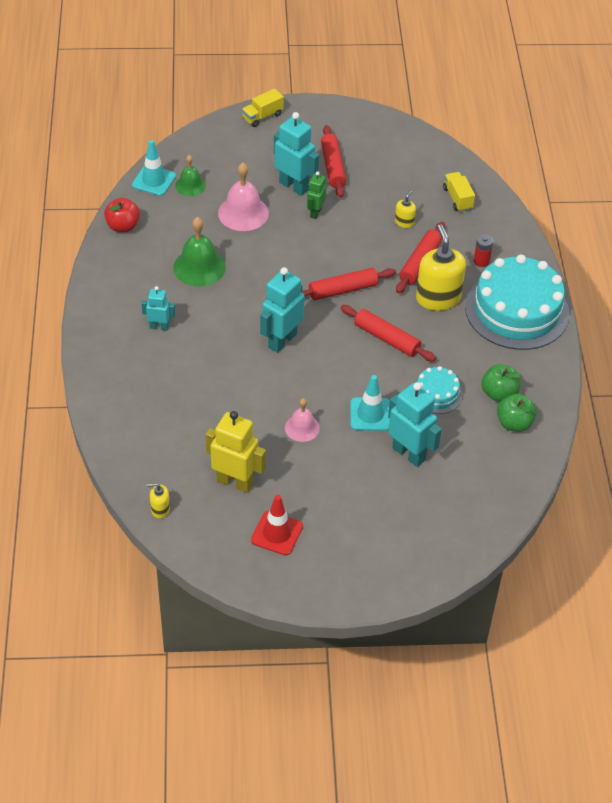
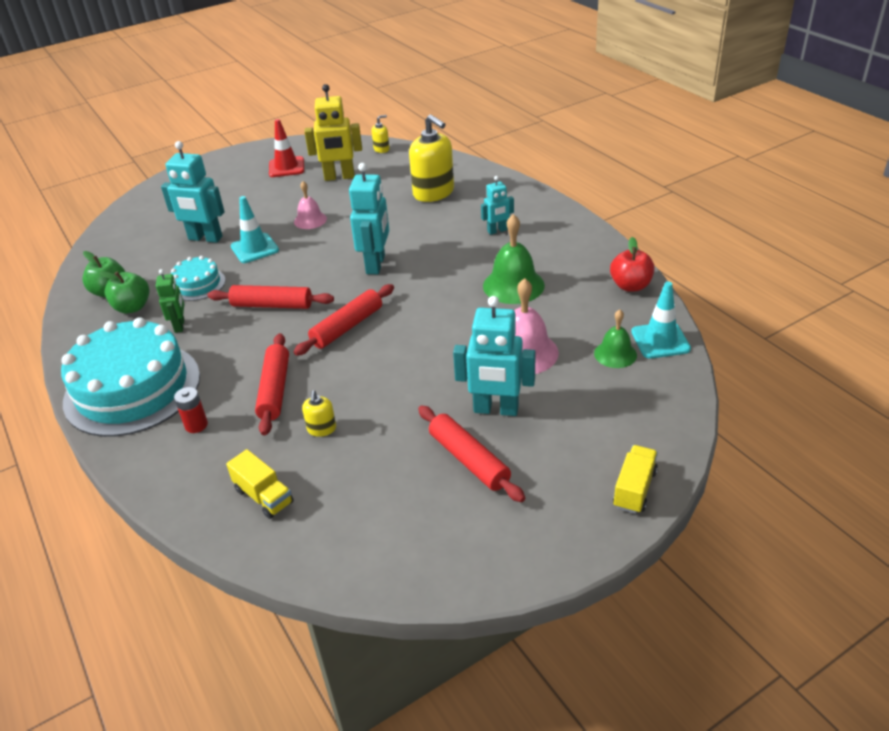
camera: 155 degrees right, 10 degrees down
green robot [307,171,326,219] -> green robot moved to [156,269,184,333]
yellow soap dispenser [416,224,466,311] -> yellow soap dispenser moved to [409,114,454,202]

